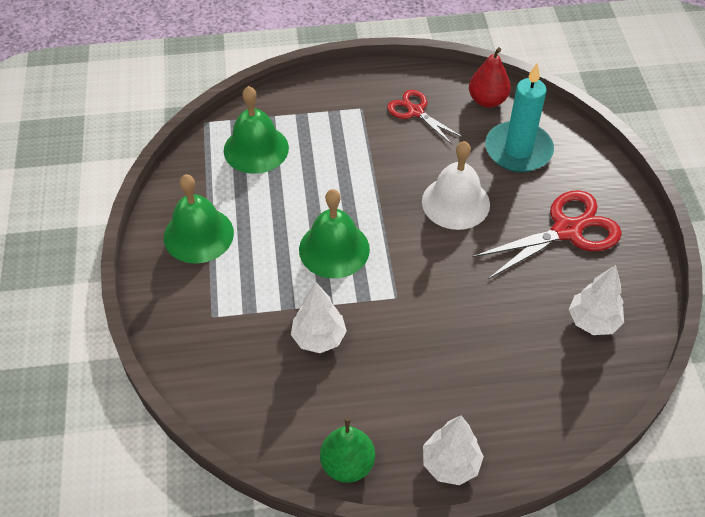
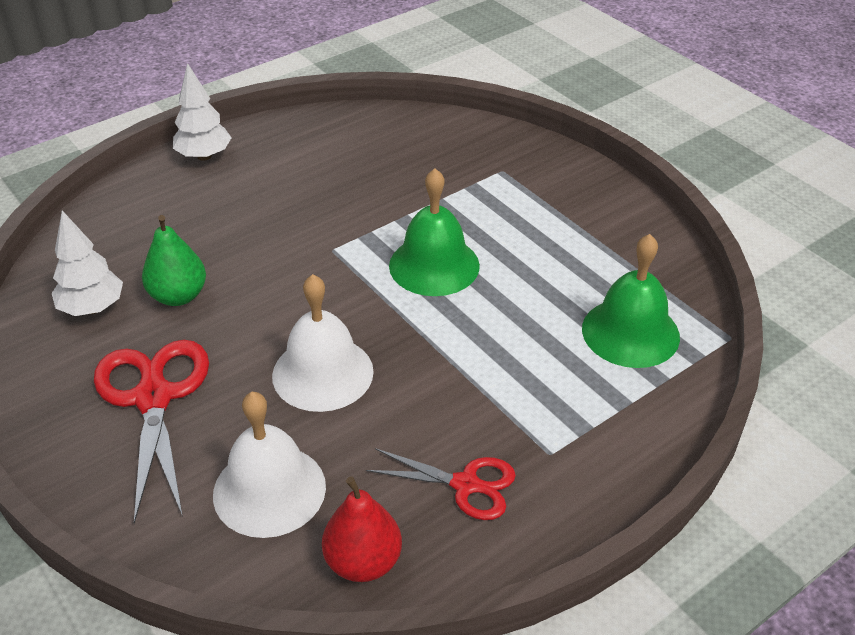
camera: 150 degrees right, 10 degrees down
green bell [164,174,234,264] -> none
white tree [291,282,347,353] -> none
green pear [320,417,375,483] -> green pear moved to [142,215,206,306]
red scissors [472,190,622,279] -> red scissors turned 135 degrees clockwise [94,340,209,524]
turquoise candle [485,63,554,172] -> white bell [213,392,326,538]

